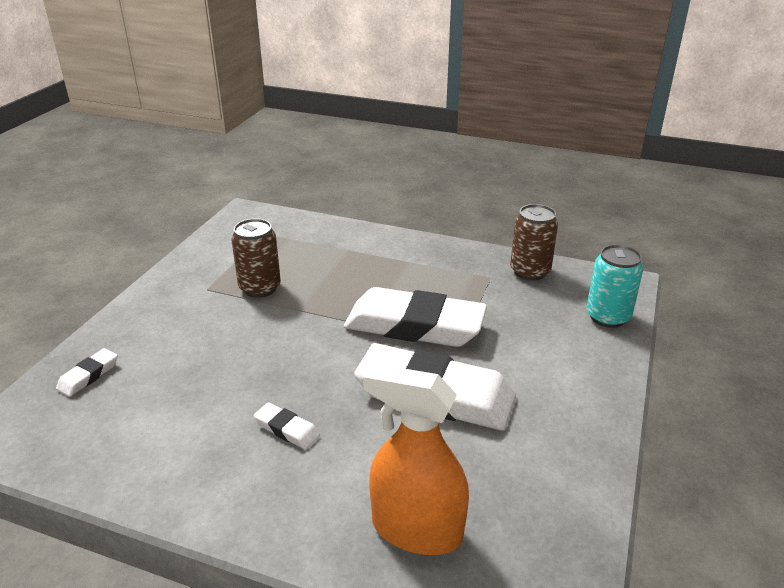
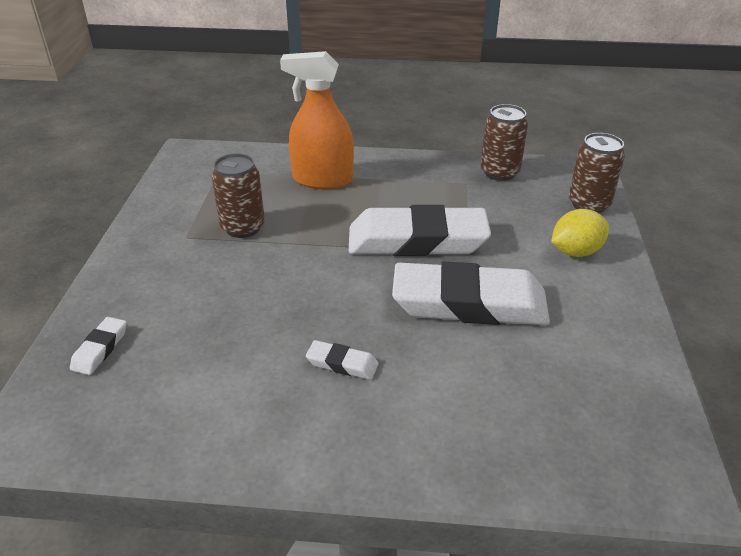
camera: 15 degrees left, 5 degrees up
orange spray bottle [363,363,469,555] -> orange spray bottle moved to [280,51,354,189]
turquoise can [586,244,644,328] -> brown can [569,133,625,213]
none -> yellow lemon [551,209,609,257]

